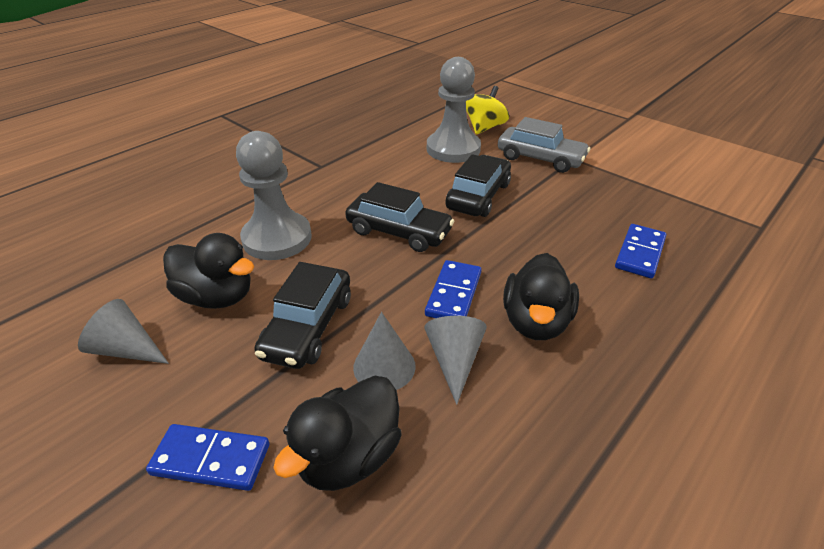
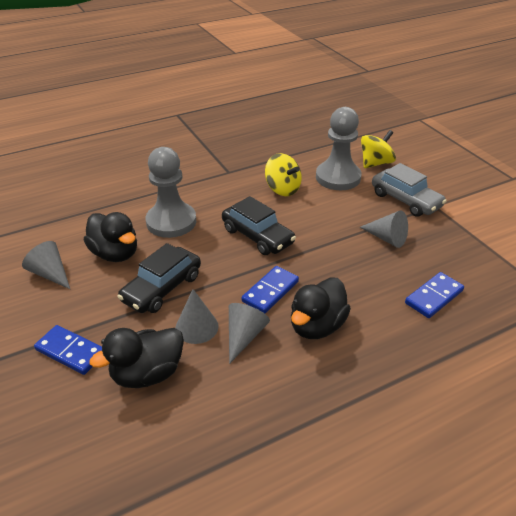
camera: 20 degrees right, 0 degrees up
black car [445,154,511,217] -> none
none -> yellow spinning top [265,153,302,196]
none -> grey cone [360,211,408,248]

